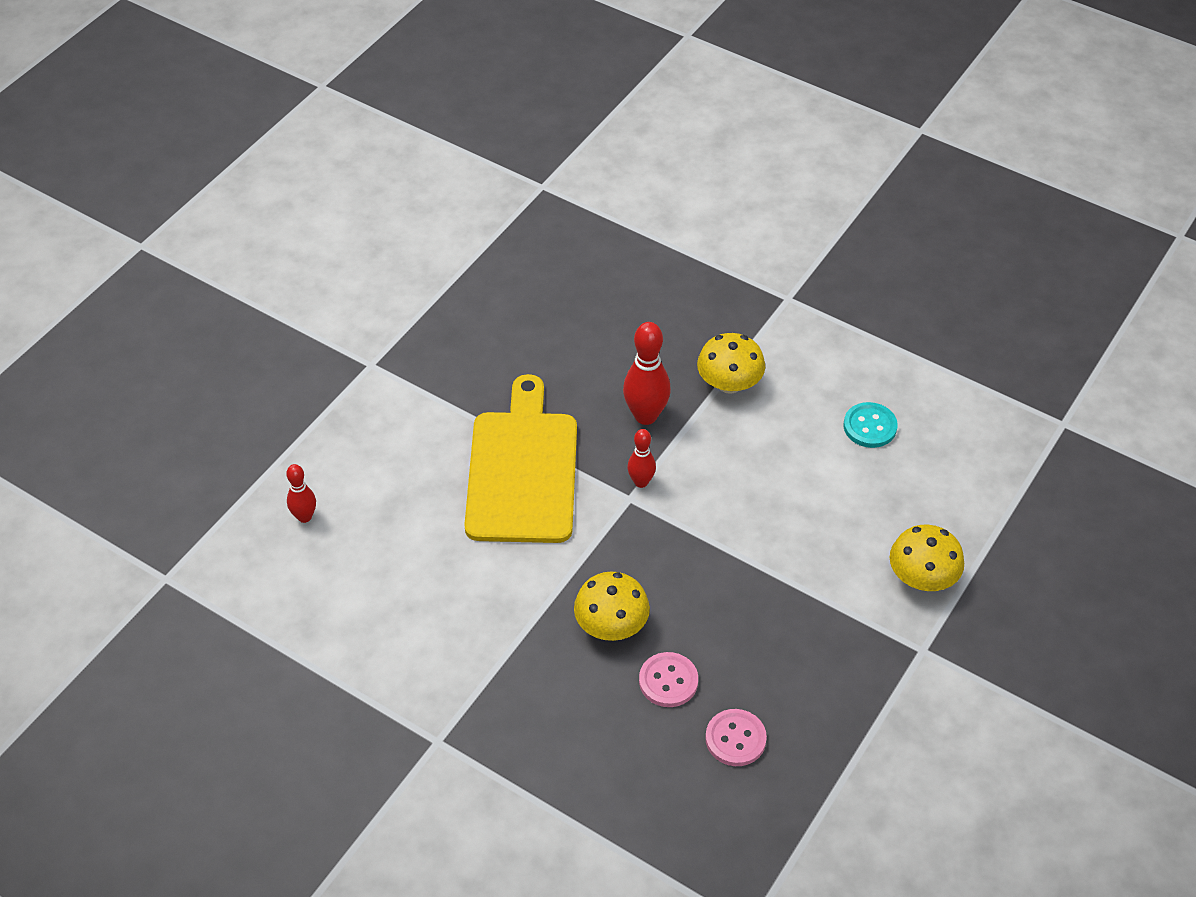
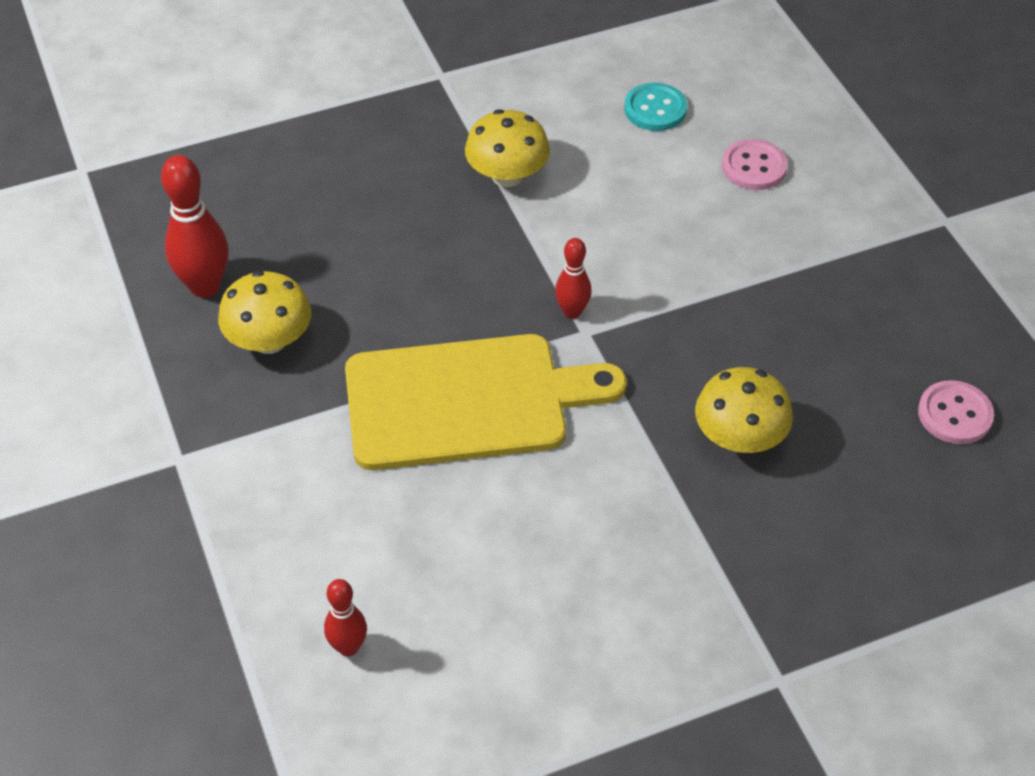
camera: 55 degrees left, 0 degrees up
yellow cutting board [464,374,577,543] -> yellow cutting board turned 135 degrees clockwise [345,334,627,470]
red bowling pin [623,322,671,425] -> red bowling pin moved to [161,155,229,298]
pink button [639,652,698,707] -> pink button moved to [722,139,788,190]
yellow mushroom [890,525,964,591] -> yellow mushroom moved to [218,271,311,354]

